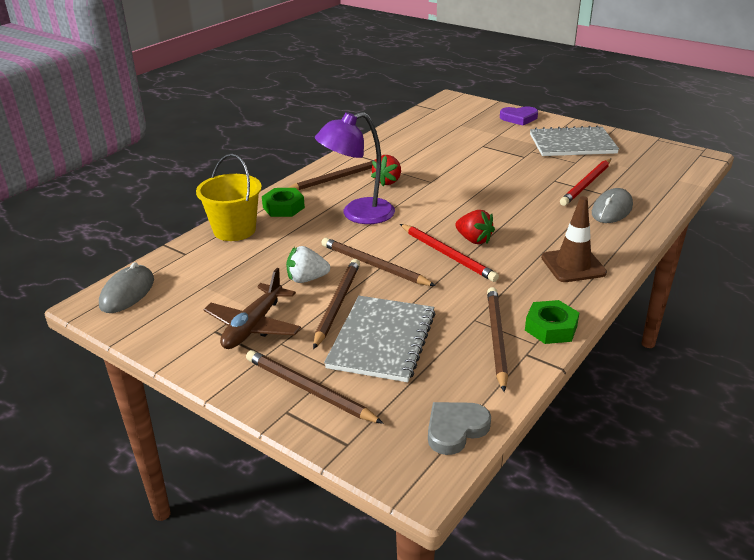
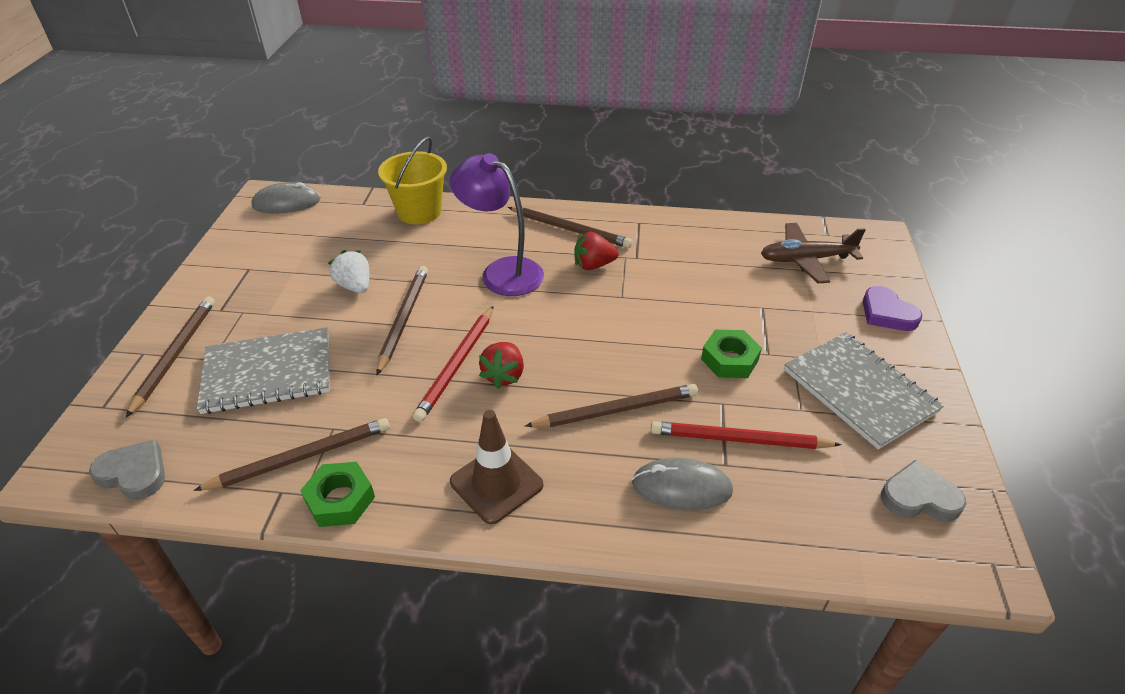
camera: 60 degrees right, 10 degrees up
brown plane [203,268,301,349] -> brown plane moved to [761,223,866,283]
green nut [262,188,305,217] -> green nut moved to [701,330,762,378]
brown pencil [313,259,360,349] -> brown pencil moved to [525,384,698,427]
none -> grey heart [881,460,966,521]

